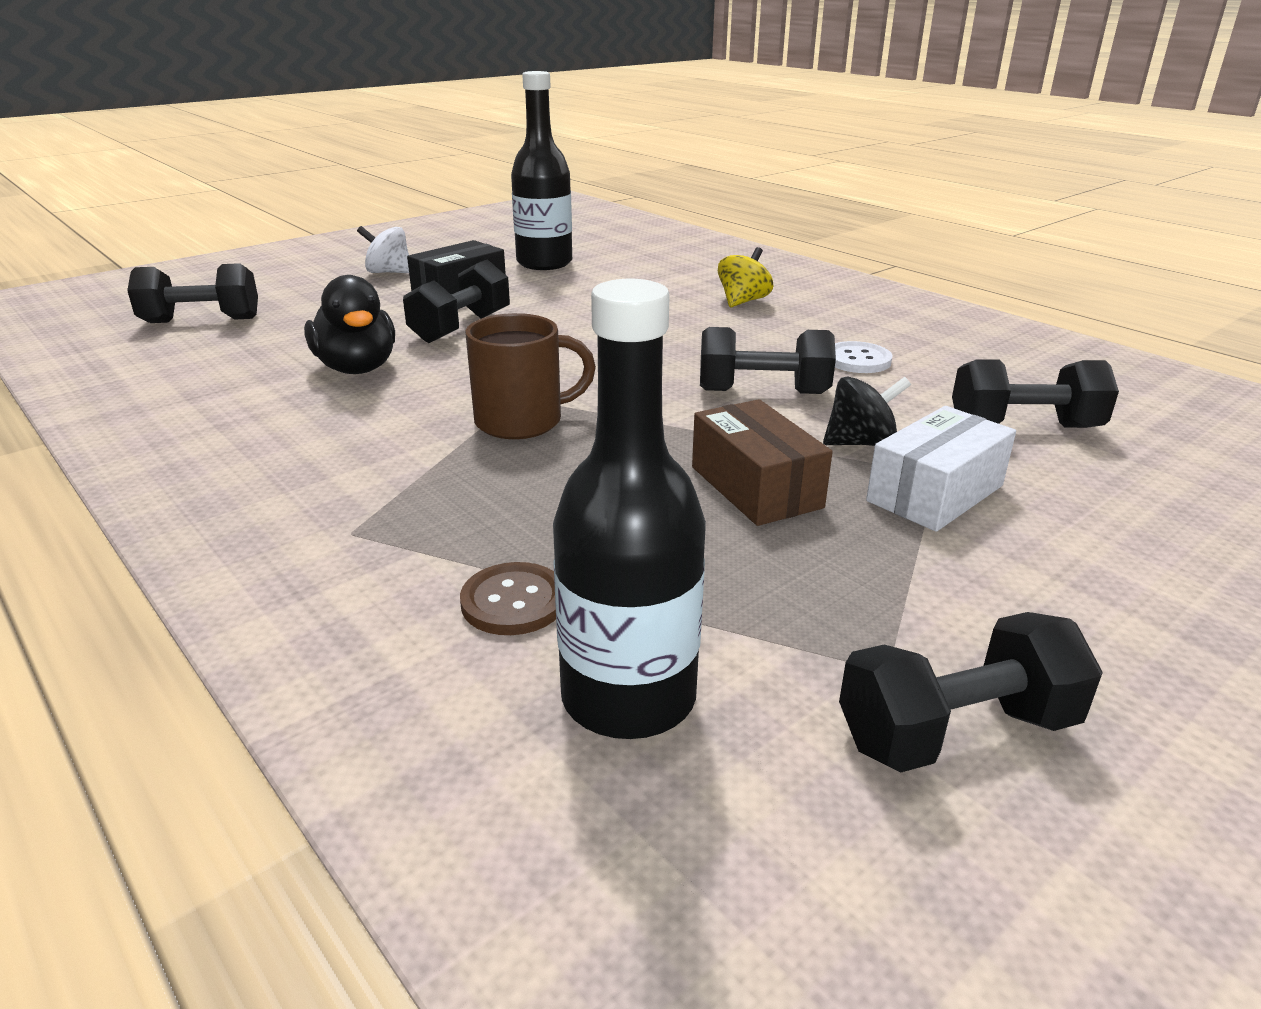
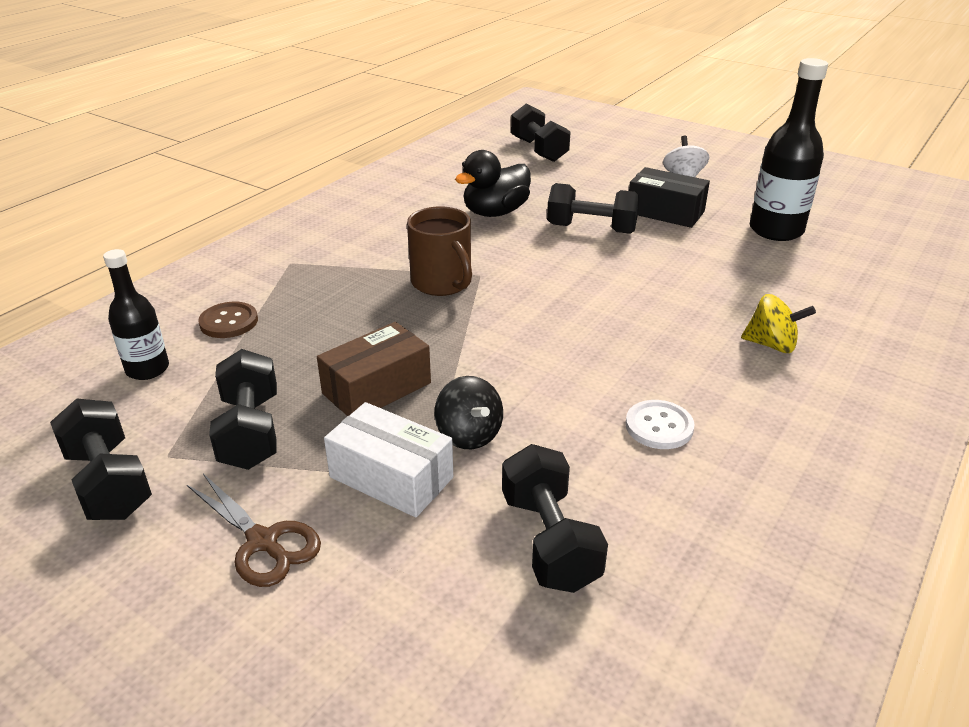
camera: 75 degrees right, 5 degrees up
black bottle [553,279,706,739] -> black bottle [103,249,169,380], size x0.61
black dumbbell [700,327,836,394] -> black dumbbell moved to [209,349,277,470]
none -> brown scissors [187,474,321,587]

